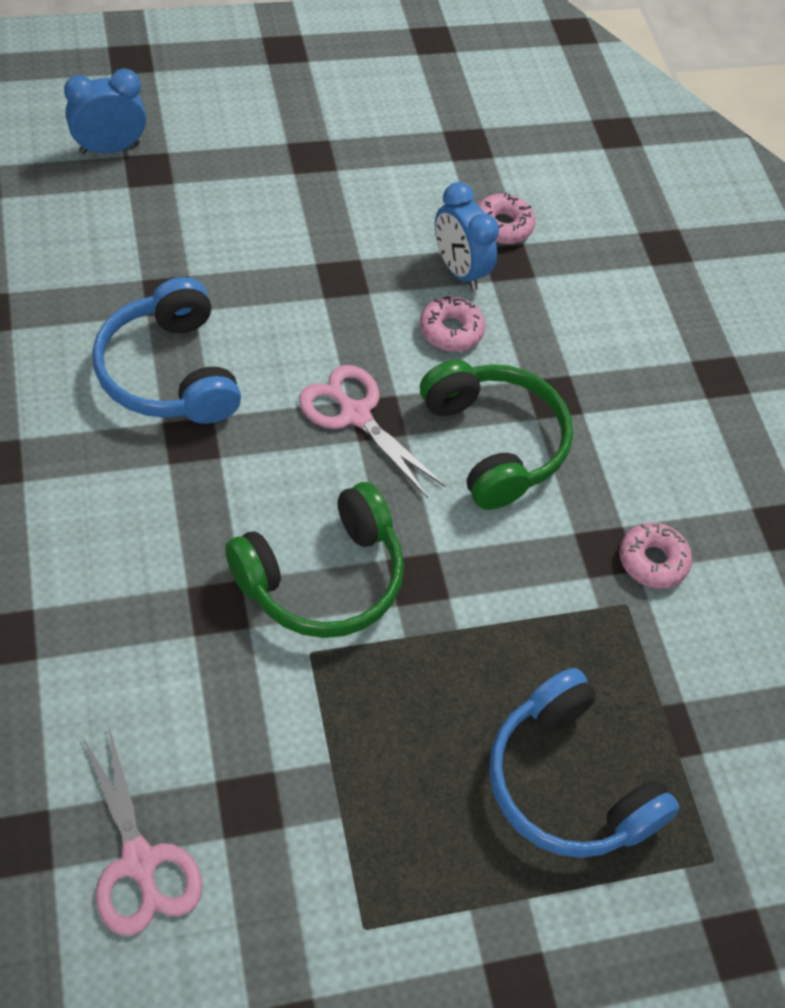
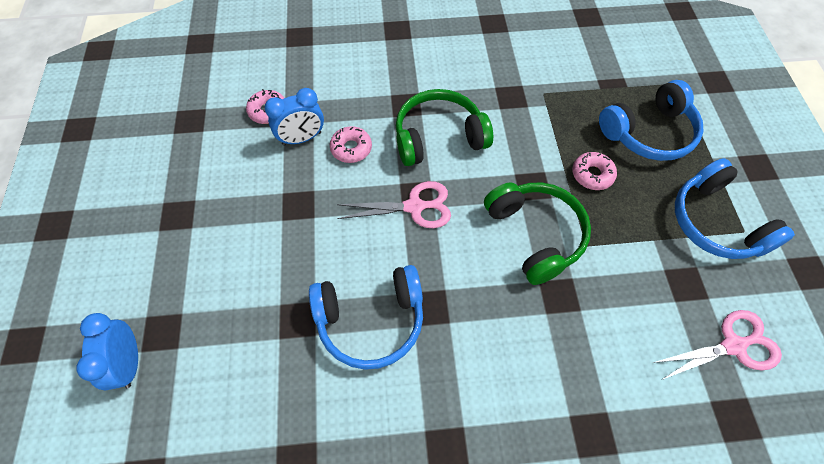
camera: 75 degrees left, 5 degrees up
pink scissors [299,365,445,498] -> pink scissors turned 150 degrees counterclockwise [337,181,451,228]
pink donut [619,522,692,589] -> pink donut moved to [572,152,617,190]
none -> blue headphones [675,158,795,259]

